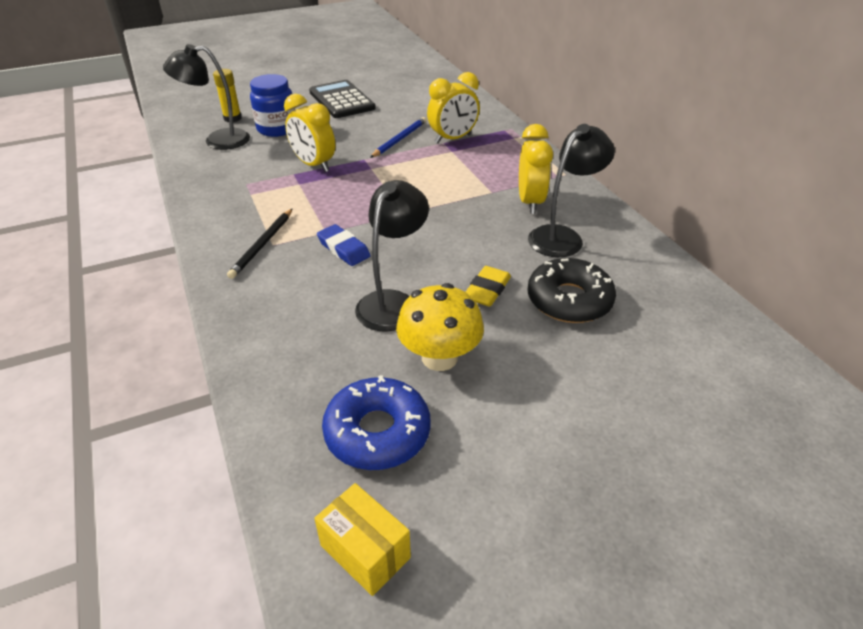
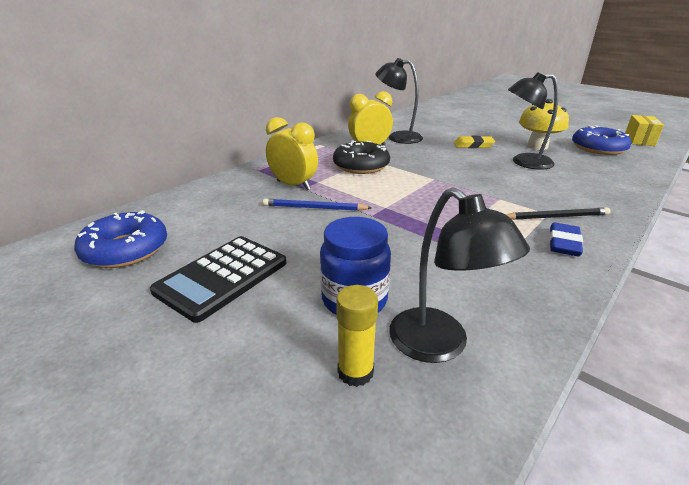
camera: 115 degrees left, 10 degrees down
yellow clock [284,94,335,172] -> none
blue eraser [317,224,371,266] -> blue eraser moved to [549,222,583,256]
black donut [527,258,616,323] -> black donut moved to [333,140,390,174]
none -> blue donut [74,210,167,268]

